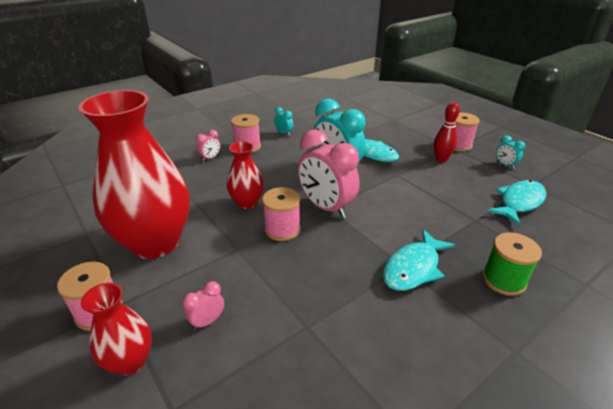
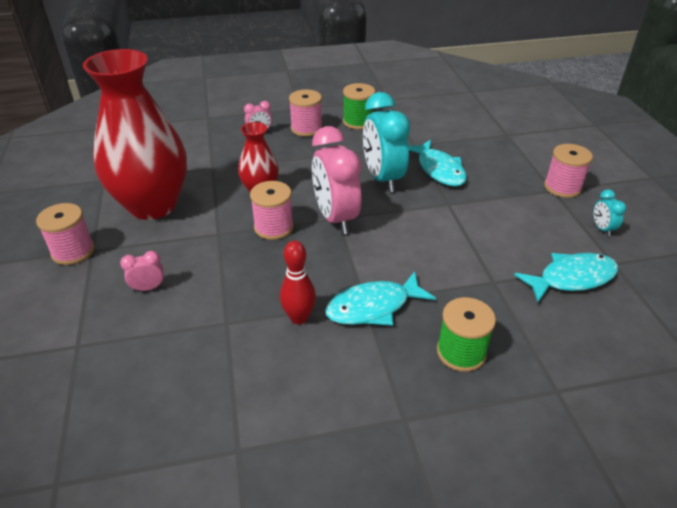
camera: 25 degrees right, 5 degrees up
red vase [81,283,152,375] -> none
turquoise clock [274,107,293,136] -> green spool [343,83,375,129]
red bowling pin [434,102,460,162] -> red bowling pin moved to [280,240,316,324]

